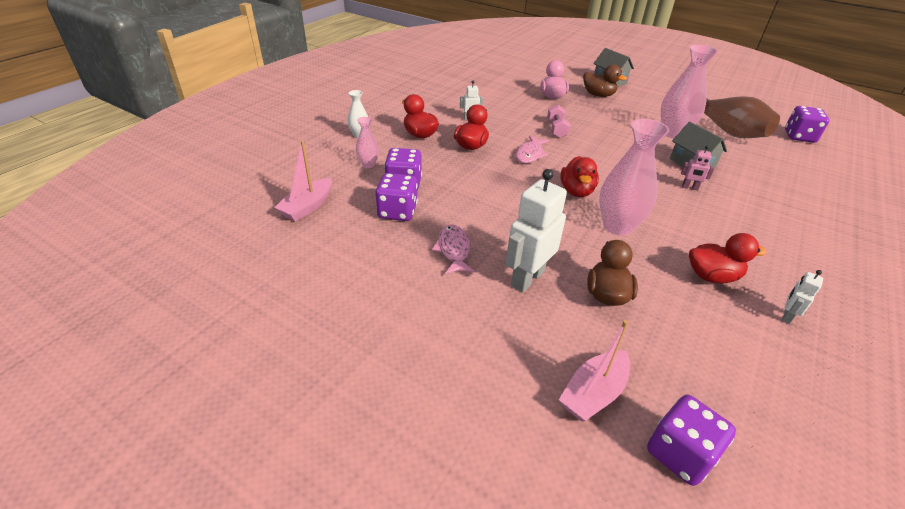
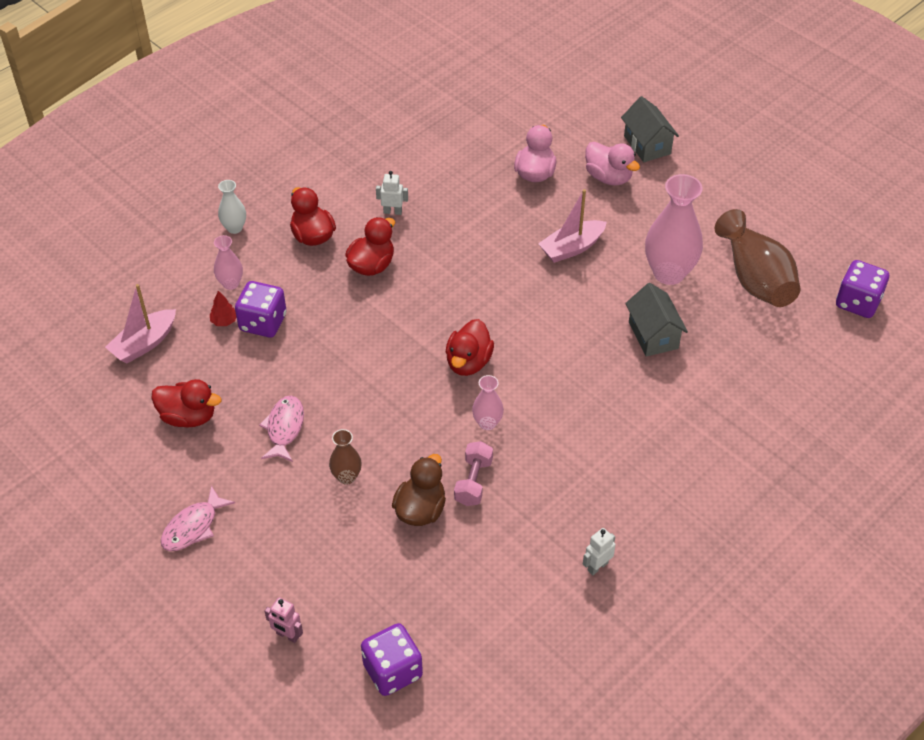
camera: 15 degrees right, 10 degrees up
purple dice [376,173,418,221] -> none
white robot [505,169,567,293] -> brown vase [329,429,362,484]
pink fish [515,135,549,163] -> pink fish moved to [161,485,235,551]
pink dumbbell [547,104,570,138] -> pink dumbbell moved to [454,441,493,506]
pink boat [559,320,630,422] -> pink boat moved to [538,189,607,263]
brown duck [583,64,627,97] -> pink duck [585,142,640,186]
pink vase [599,119,669,236] -> pink vase [472,375,504,430], size x0.51
pink robot [681,145,715,190] -> pink robot moved to [265,597,303,643]
red duck [689,233,767,283] -> red duck moved to [151,379,222,428]
none -> red tree [210,291,237,326]

